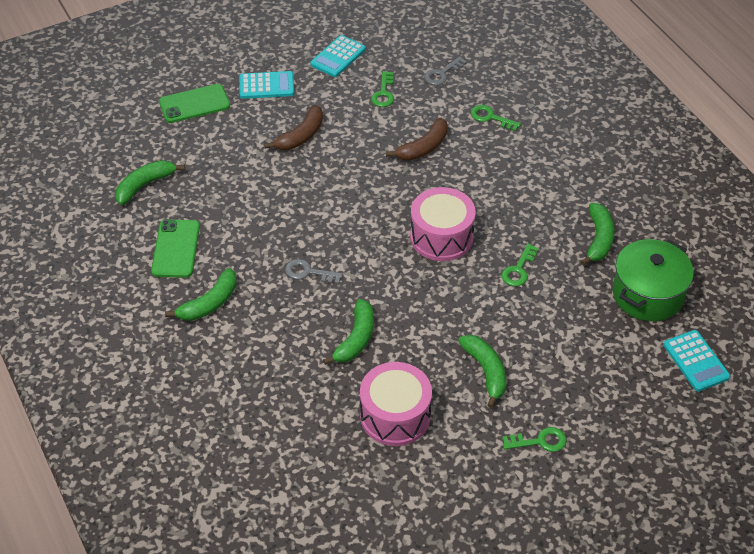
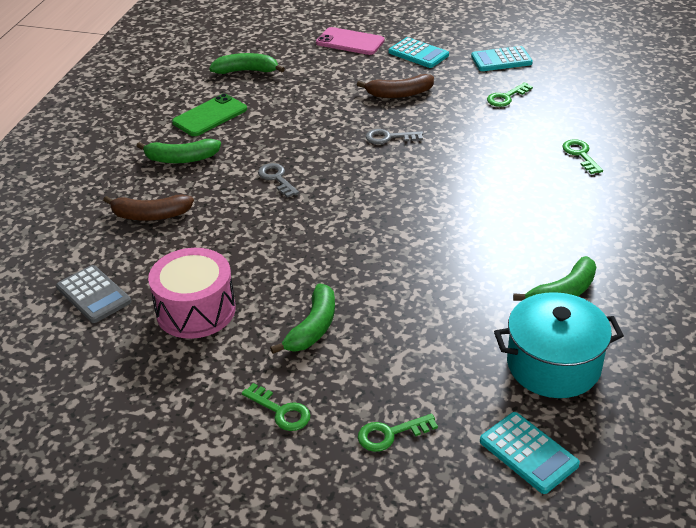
camera: 45 degrees right, 10 degrees down
green phone [159,84,230,123] -> pink phone [316,27,385,55]
green banana [323,299,374,365] -> none
brown banana [386,118,448,161] -> brown banana moved to [103,195,194,221]
pink drum [410,187,476,261] -> none
grey key [424,56,467,85] -> grey key moved to [366,129,423,144]
green key [502,244,539,286] -> green key moved to [358,414,438,452]
green pot [613,239,694,321] -> turquoise pot [494,292,624,398]
turquoise calculator [663,330,730,392] -> turquoise calculator turned 60 degrees counterclockwise [480,412,580,494]
none -> grey calculator [56,265,131,323]

